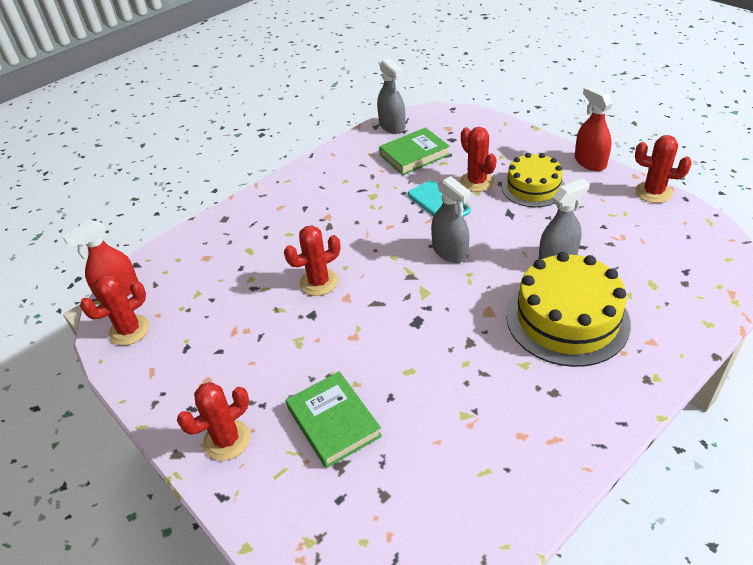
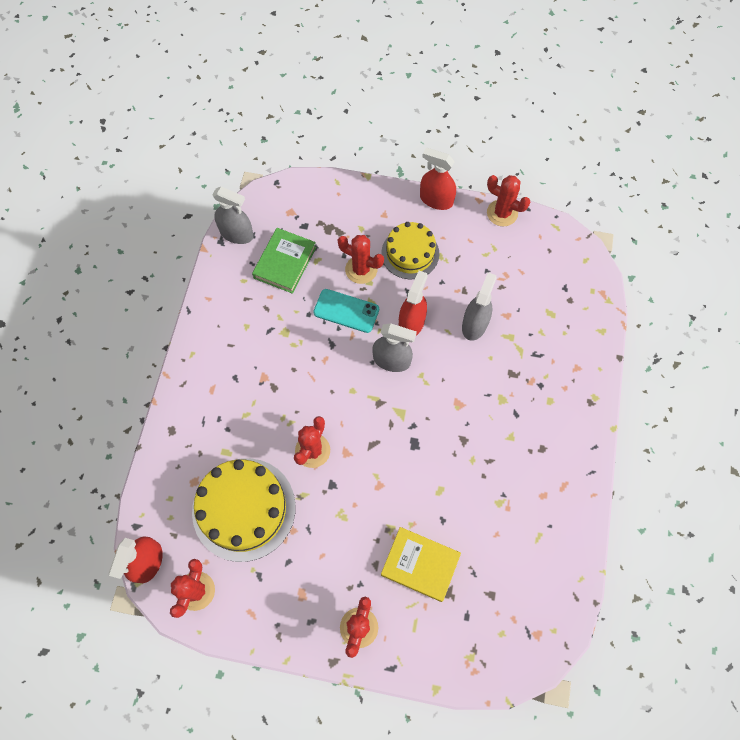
camera: 40 degrees left, 25 degrees up
green book [286,371,382,468] -> yellow book [381,527,461,602]
yellow cake [506,252,631,367] -> yellow cake moved to [192,458,296,562]
red cactus [635,135,692,203] -> red cactus turned 45 degrees clockwise [487,175,531,226]
none -> red spray bottle [399,271,428,336]

